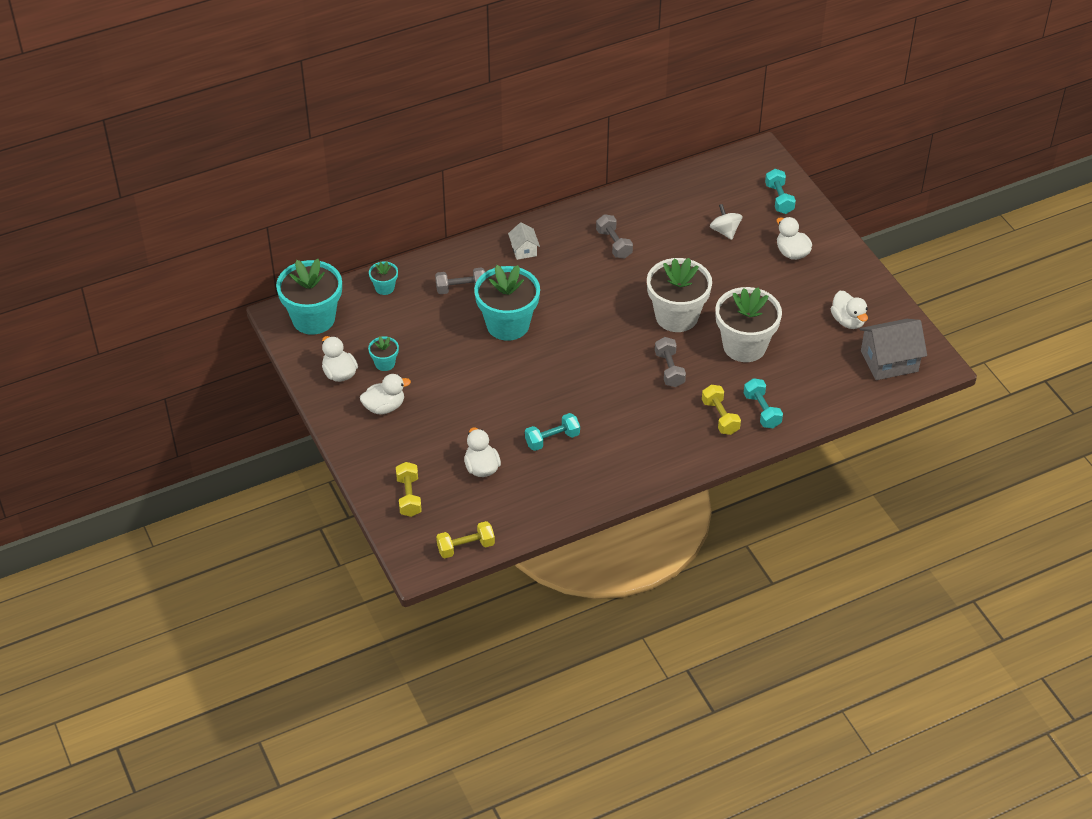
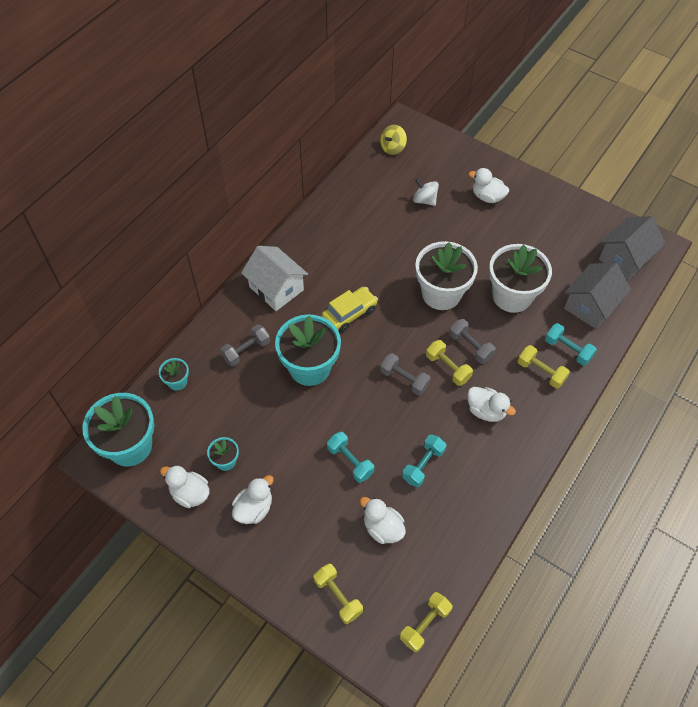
camera: 30 degrees left, 10 degrees up
white house [508,222,540,260] -> white house [241,246,308,311], size x1.88
grey dumbbell [596,214,633,259] -> grey dumbbell moved to [380,353,431,396]
turquoise dumbbell [765,169,796,214] -> turquoise dumbbell moved to [327,432,374,483]
white duck [831,291,868,329] -> white duck moved to [467,387,516,422]
none -> yellow car [322,287,378,333]
none -> yellow spinning top [380,125,407,155]
none -> yellow dumbbell [426,340,473,386]
none -> grey house [564,263,631,329]

